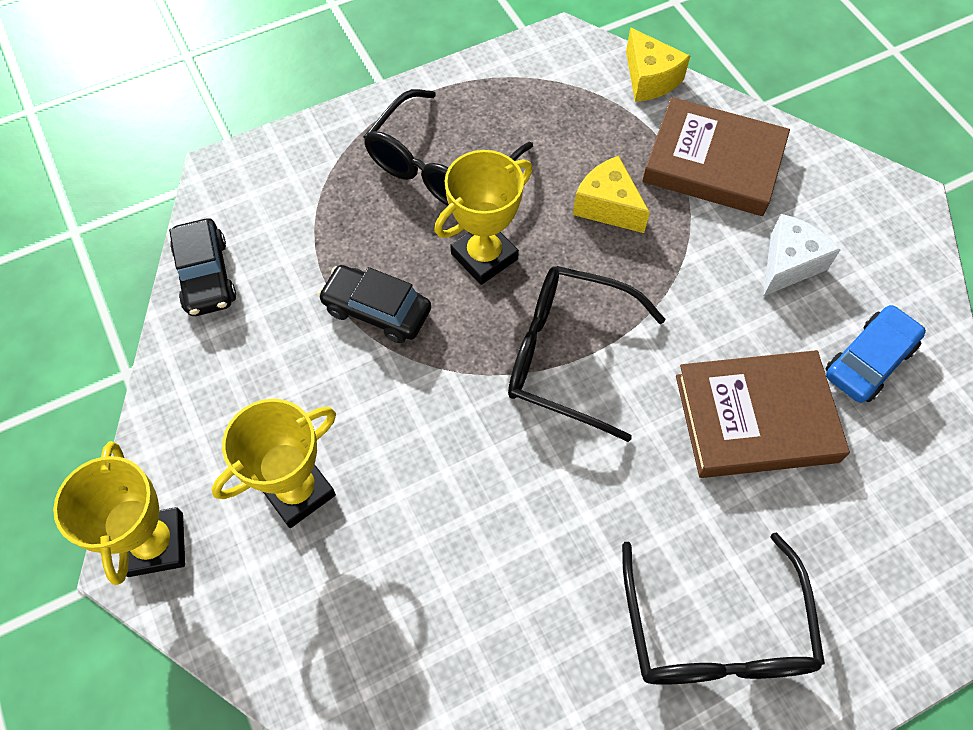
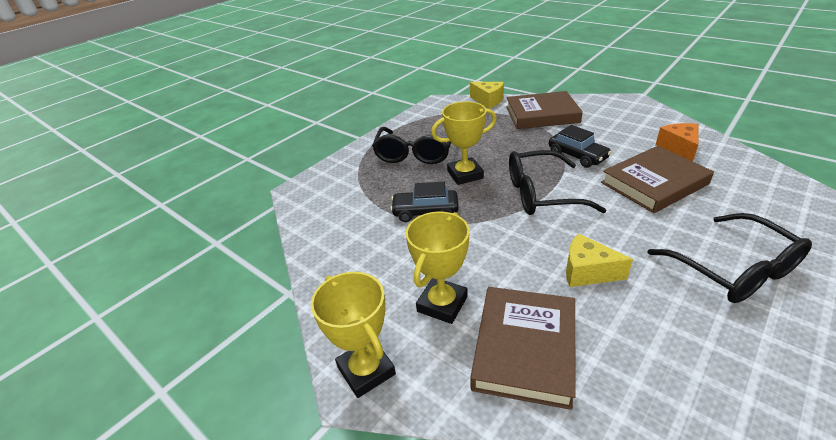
camera: 20 degrees left, 25 degrees down
black car [169,218,236,316] -> black car moved to [549,125,612,168]
yellow trophy [434,150,532,285] -> yellow trophy turned 45 degrees clockwise [431,101,497,185]
yellow cheese [573,156,650,233] -> yellow cheese moved to [566,233,633,287]
white cheese [763,214,840,296] -> none
blue car [826,305,926,403] -> orange cheese [655,123,699,161]
none -> brown book [470,287,576,410]

